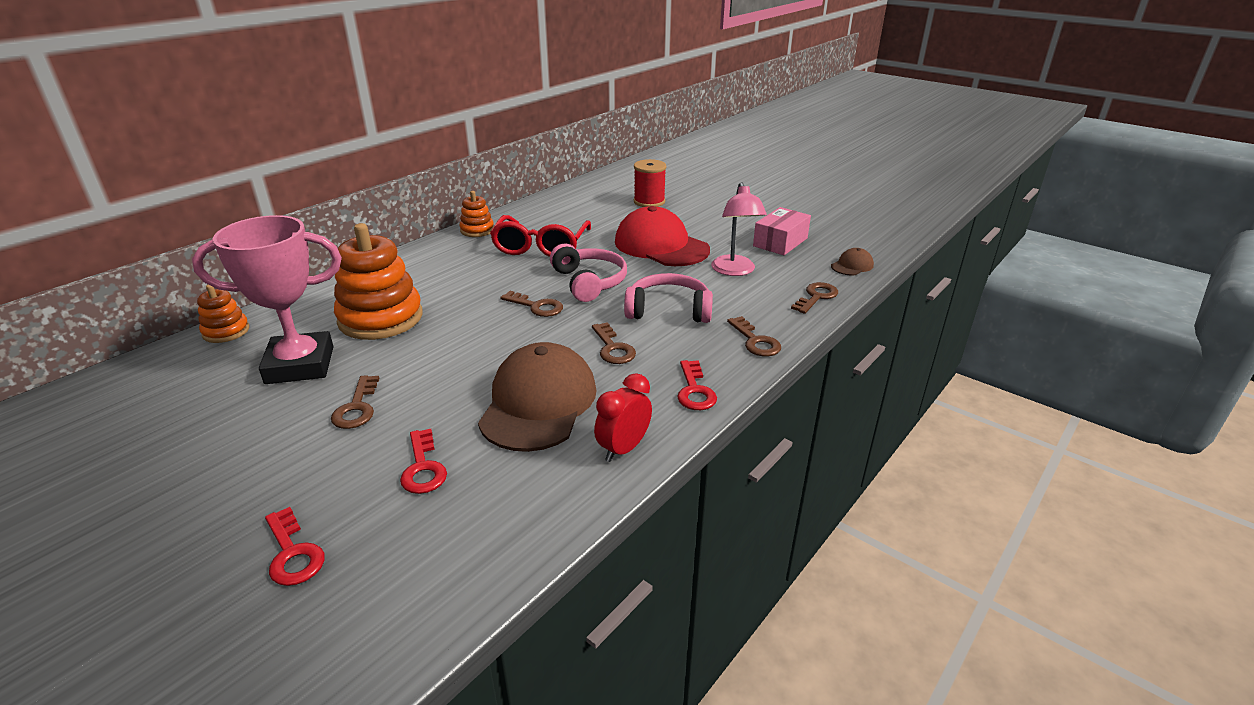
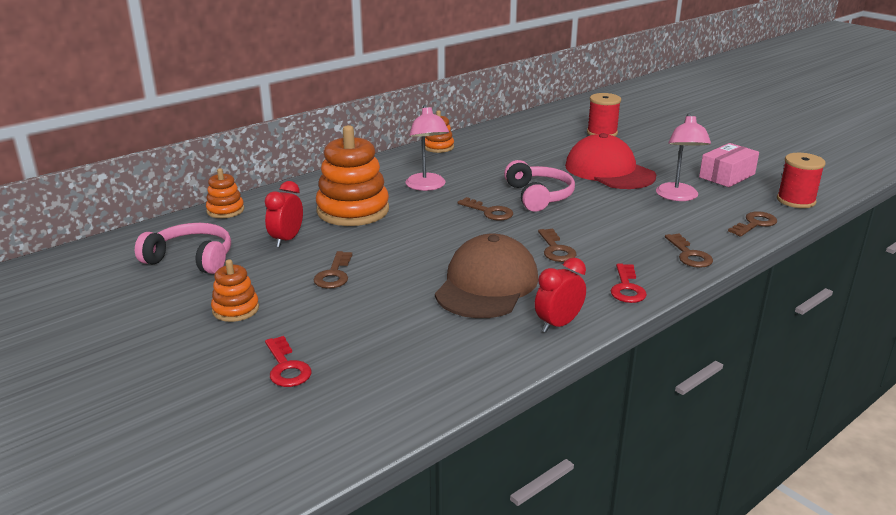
camera: 10 degrees right, 5 degrees down
pink trophy [192,215,342,384] -> red clock [265,181,303,247]
red key [400,429,447,494] -> none
red glasses [490,215,591,257] -> none
pink headphones [624,273,713,323] -> pink headphones moved to [135,223,231,274]
brown cap [831,248,874,276] -> red spool [777,153,826,208]
none -> orange stacking toy [211,259,259,322]
none -> pink lamp [405,105,449,191]

